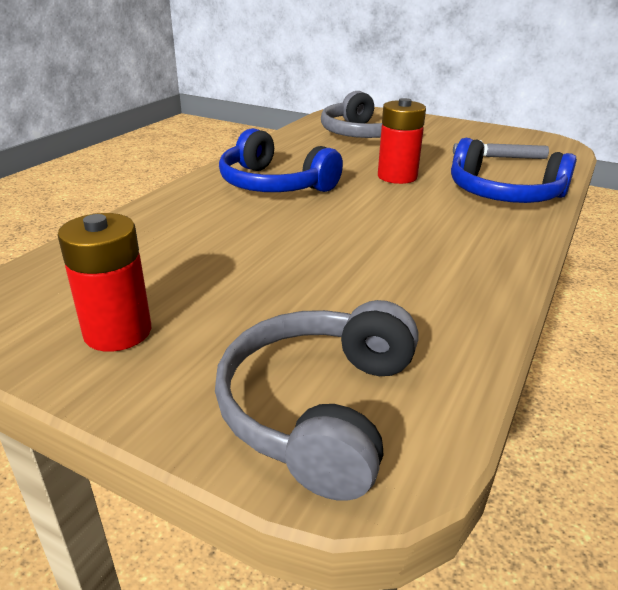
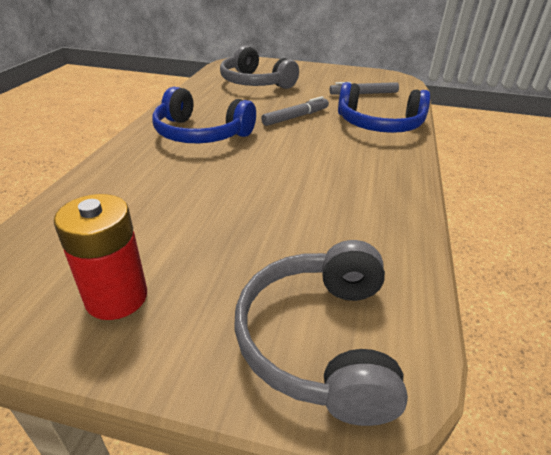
camera: 15 degrees left, 5 degrees up
red battery [378,98,426,184] -> grey marker [261,96,329,126]

